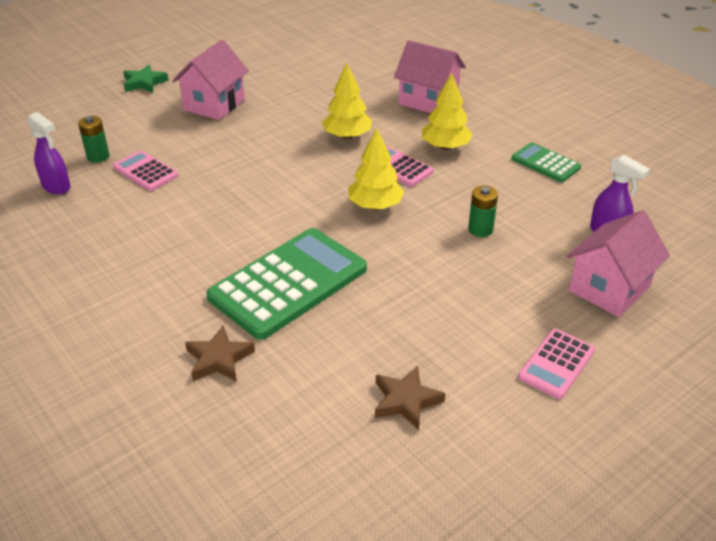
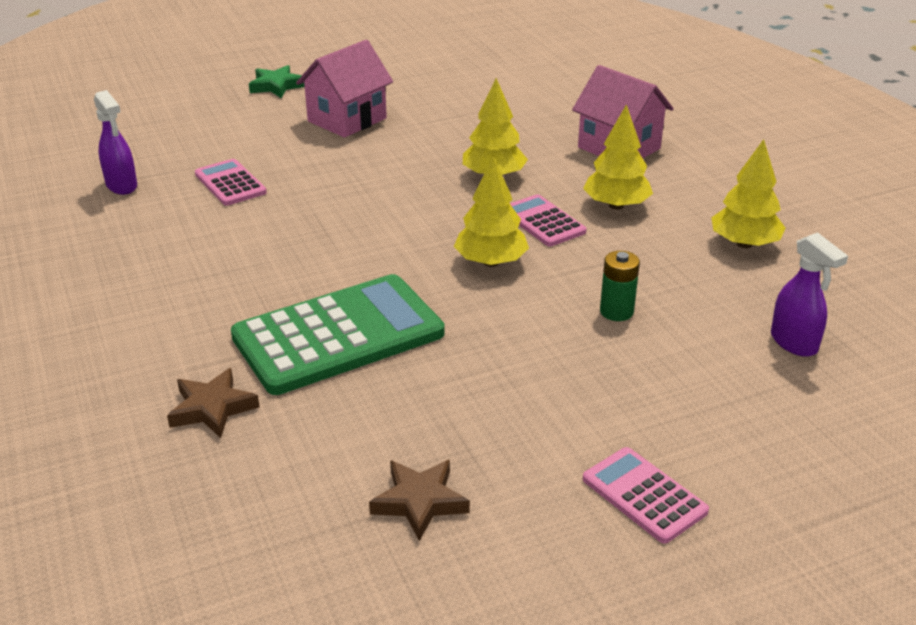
camera: 15 degrees right, 5 degrees down
green battery [78,116,110,163] -> none
green calculator [511,143,581,182] -> yellow tree [711,139,786,248]
pink calculator [518,329,595,399] -> pink calculator turned 90 degrees clockwise [583,447,709,544]
pink house [566,210,670,317] -> none

